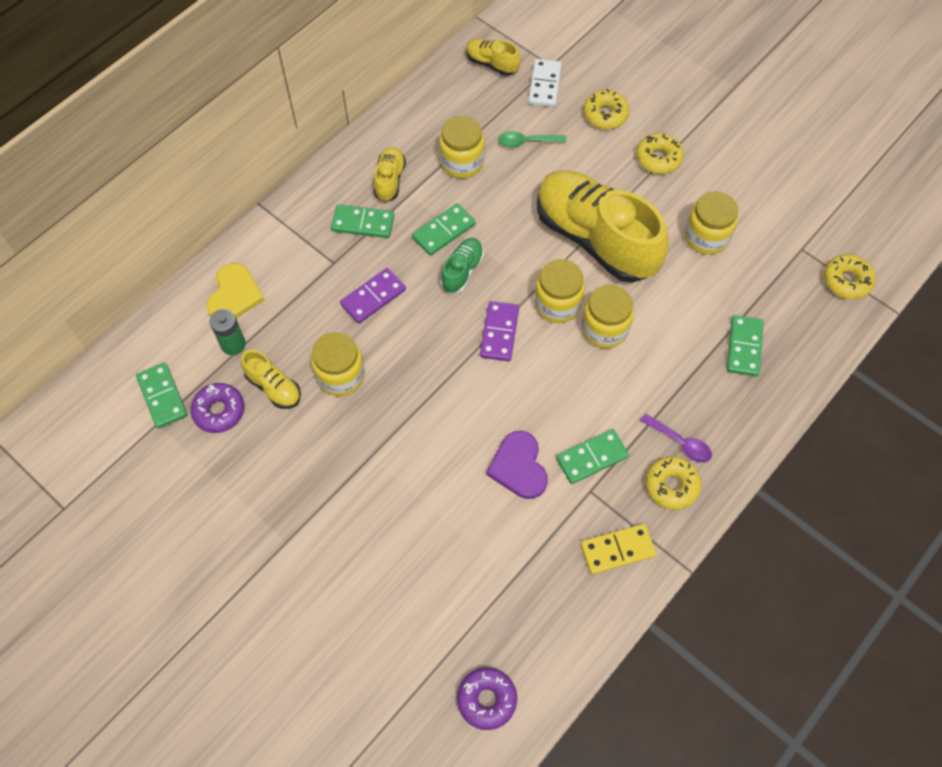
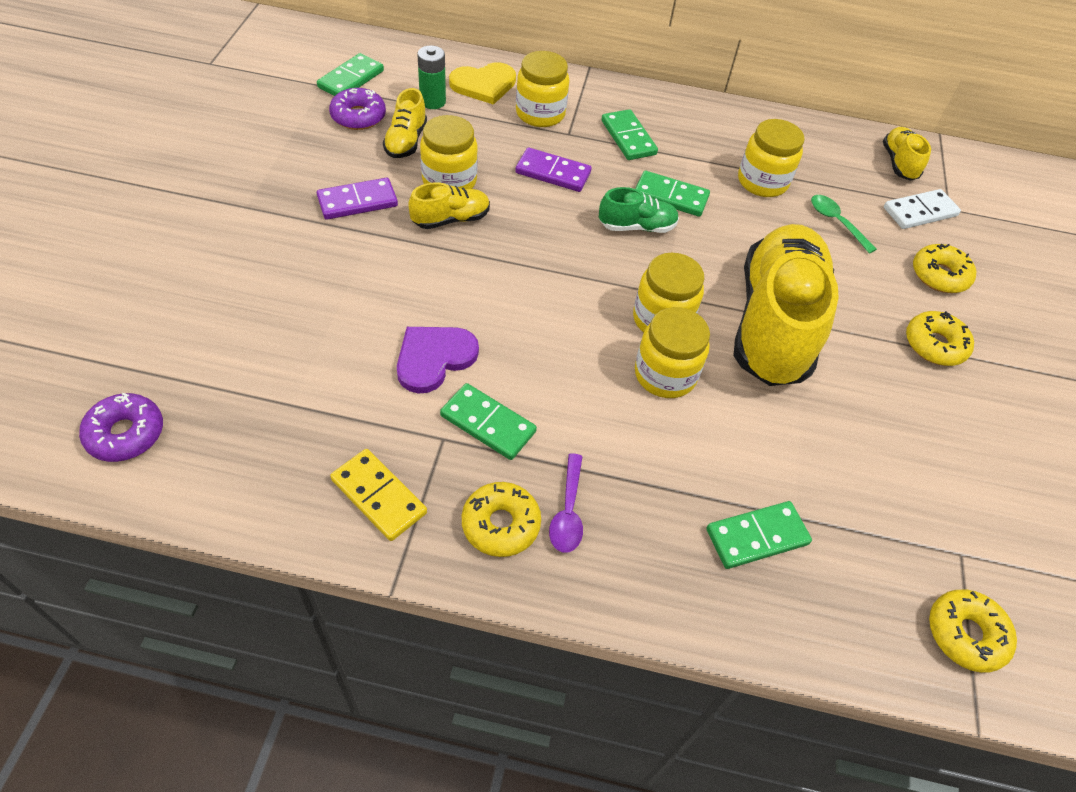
camera: 55 degrees right, 10 degrees down
yellow shoe [374,147,406,202] -> yellow shoe moved to [409,182,490,229]
purple domino [480,301,519,362] -> purple domino moved to [317,178,398,220]
yellow jar [685,191,738,255] -> yellow jar moved to [516,51,569,127]

